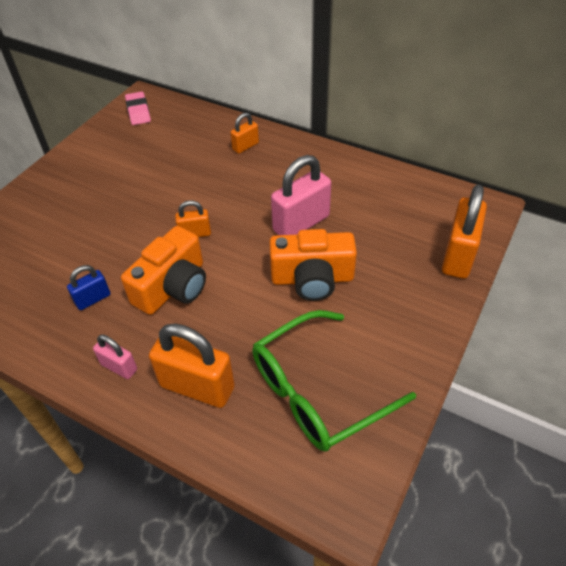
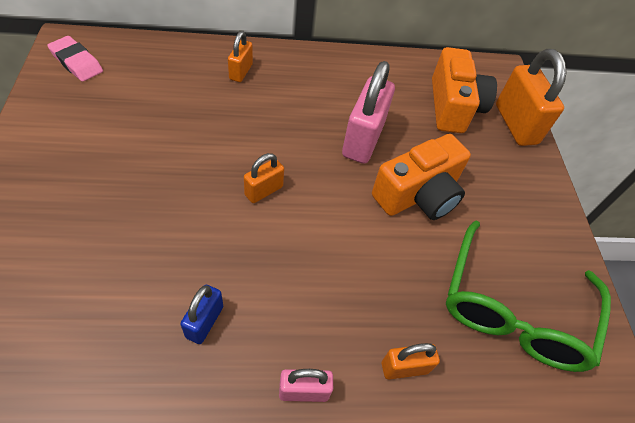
camera: 40 degrees left, 5 degrees up
orange camera [121,226,206,315] -> orange camera moved to [432,47,497,133]
orange padlock [149,323,235,408] -> orange padlock [382,343,440,379], size x0.53

